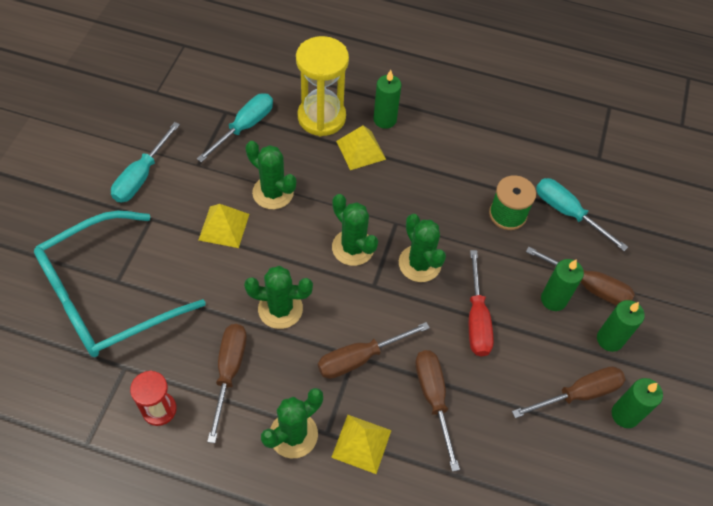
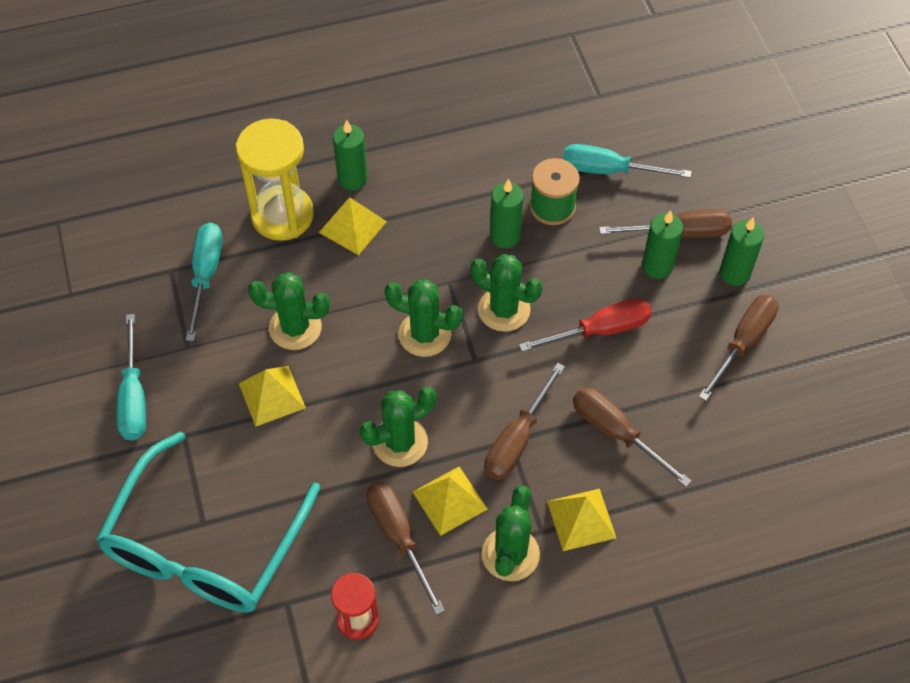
camera: 30 degrees left, 0 degrees up
red screwdriver [469,250,494,356] -> red screwdriver turned 75 degrees counterclockwise [519,298,652,352]
green candle [612,378,663,428] -> green candle moved to [490,179,524,248]
none -> yellow pyramid [413,466,488,536]

